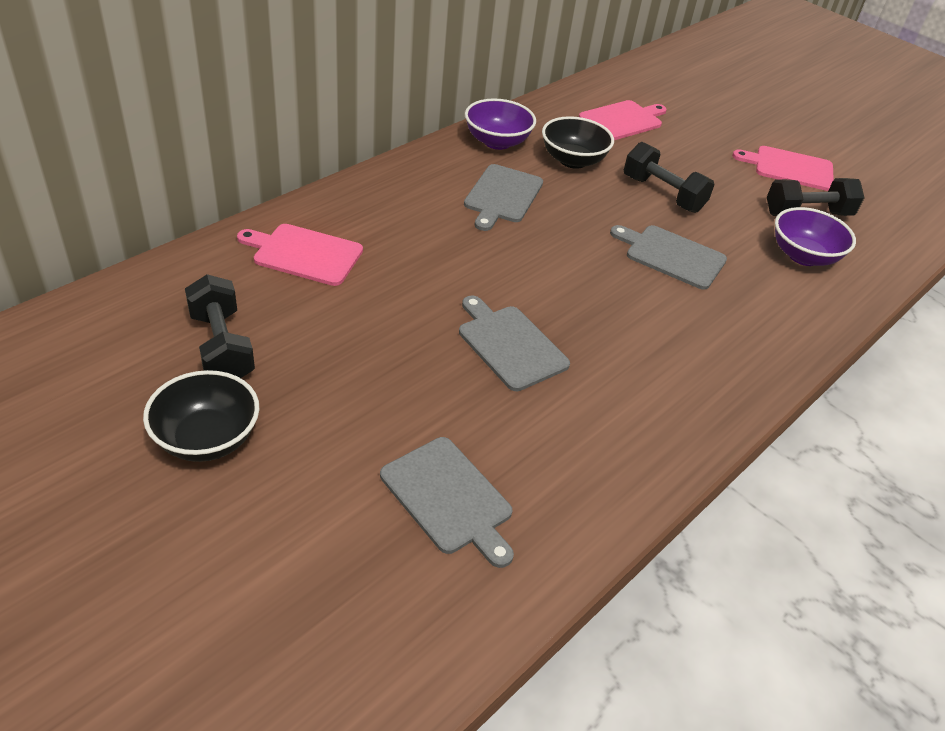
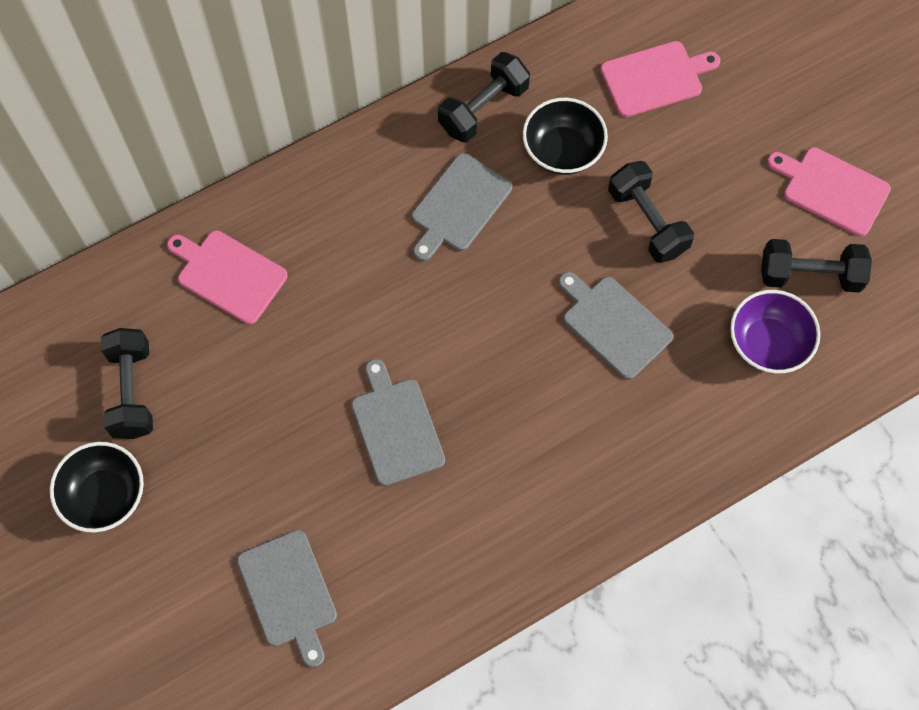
camera: 20 degrees right, 25 degrees up
purple bowl [465,98,536,150] -> black dumbbell [438,52,530,142]

